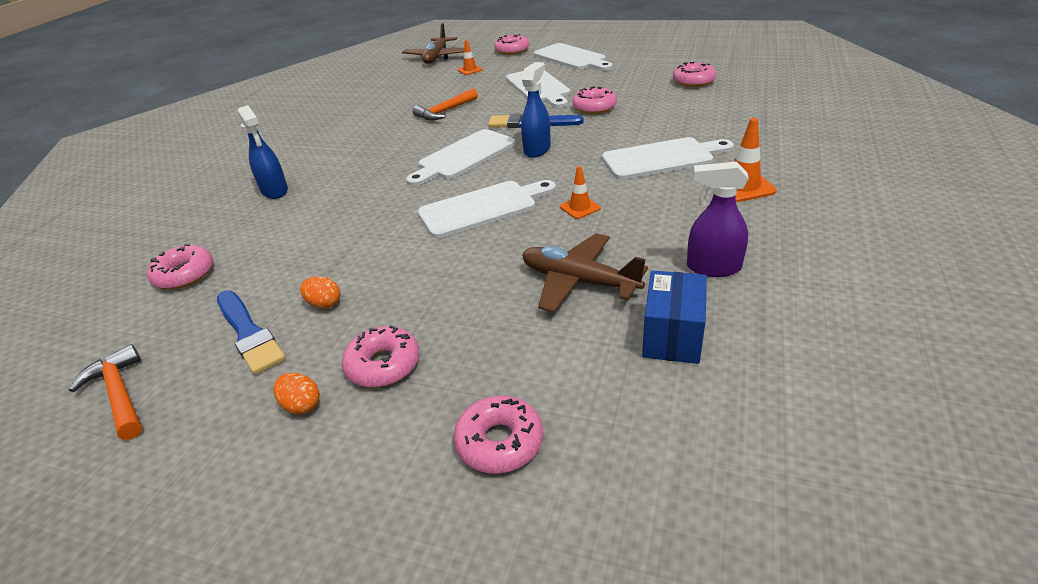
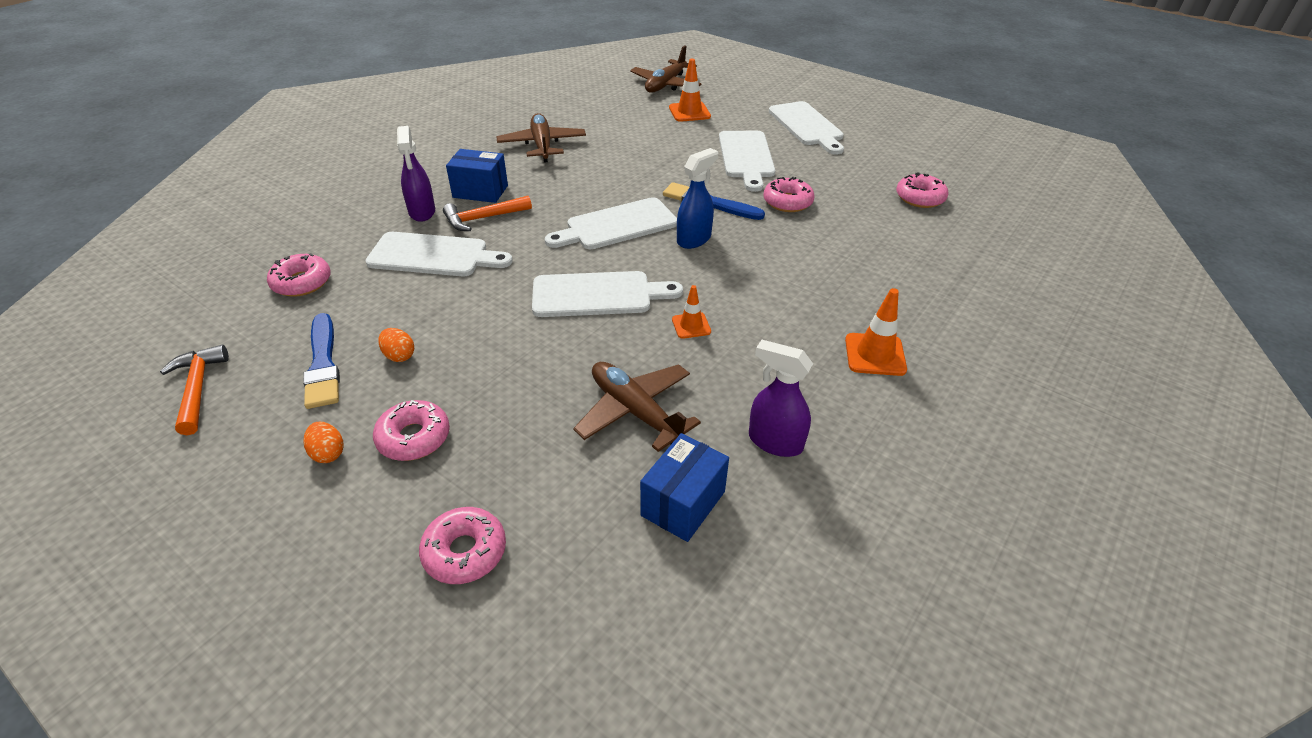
camera: 15 degrees right, 5 degrees up
blue spray bottle [238,105,288,199] -> purple spray bottle [397,126,435,222]
orange hammer [412,88,478,120] -> orange hammer moved to [443,196,532,231]
orange traffic cone [458,40,483,75] -> orange traffic cone [669,59,711,122], size x1.58
pink donut [494,34,529,55] -> none
white cutting board [602,137,734,180] -> white cutting board moved to [365,232,513,276]
none -> blue box [446,149,508,203]
none -> brown plane [497,113,586,163]

